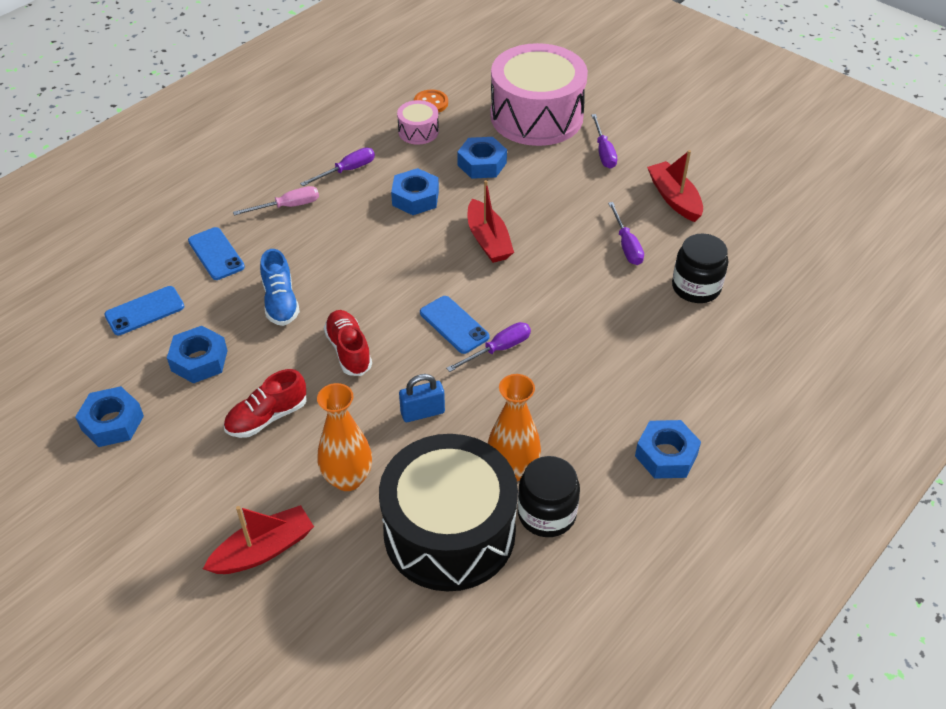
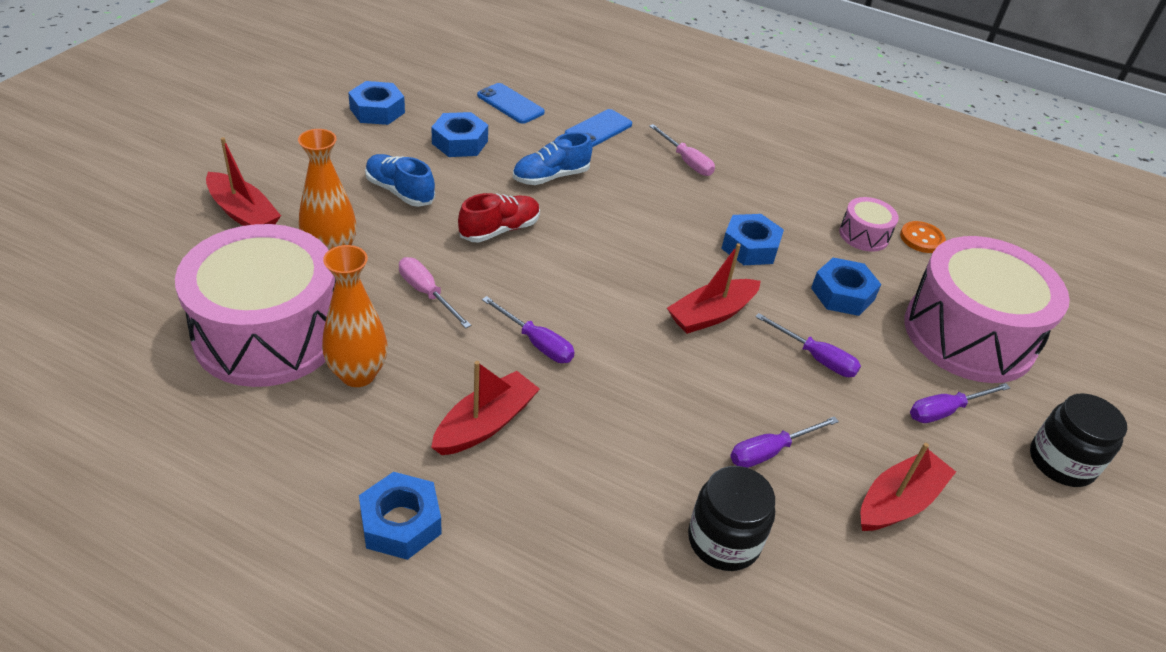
camera: 70 degrees right, 5 degrees down
red shoe [224,369,307,438] -> blue shoe [365,154,435,207]
purple screwdriver [300,147,375,186] -> purple screwdriver moved to [755,313,861,377]
black drum [379,434,518,592] -> pink drum [175,224,336,387]
blue padlock [399,374,445,422] -> pink screwdriver [399,257,471,328]
blue phone [420,296,489,354] -> none
black jar [518,456,580,537] -> black jar moved to [1030,393,1127,487]
none -> red boat [431,361,540,455]

